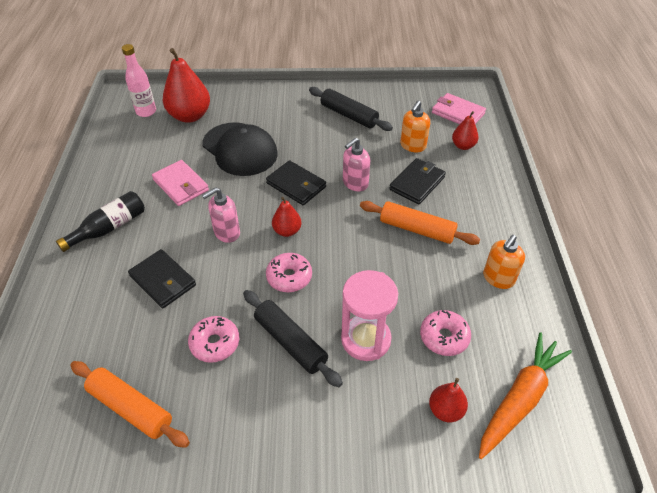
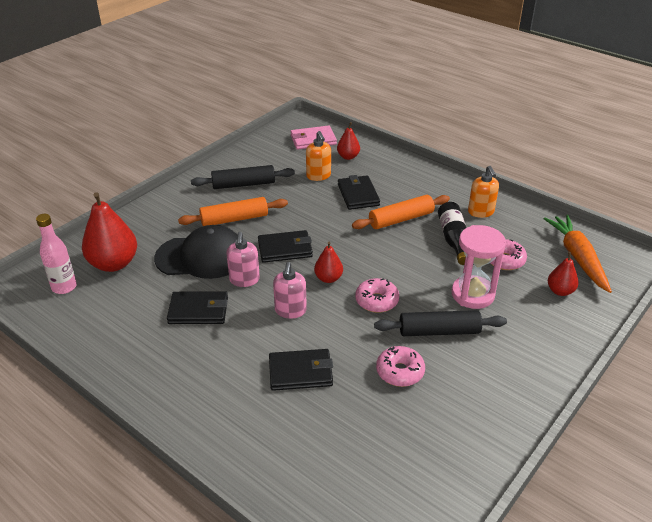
camera: 50 degrees left, 10 degrees down
black bottle [56,191,145,252] -> black bottle moved to [438,202,466,265]
orange rolling pin [70,361,190,448] -> orange rolling pin moved to [178,197,288,226]
pink wallet [152,160,209,206] -> black wallet [167,291,228,324]
pink soap dispenser [343,138,370,191] -> pink soap dispenser moved to [226,232,260,287]

